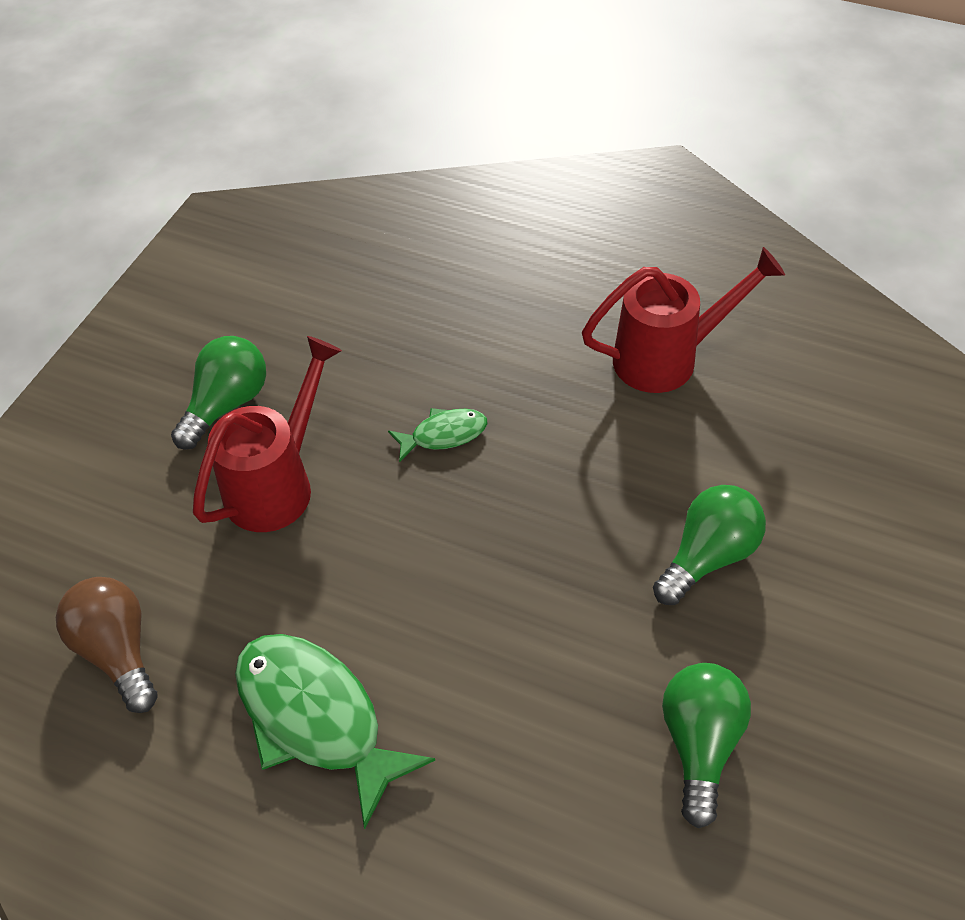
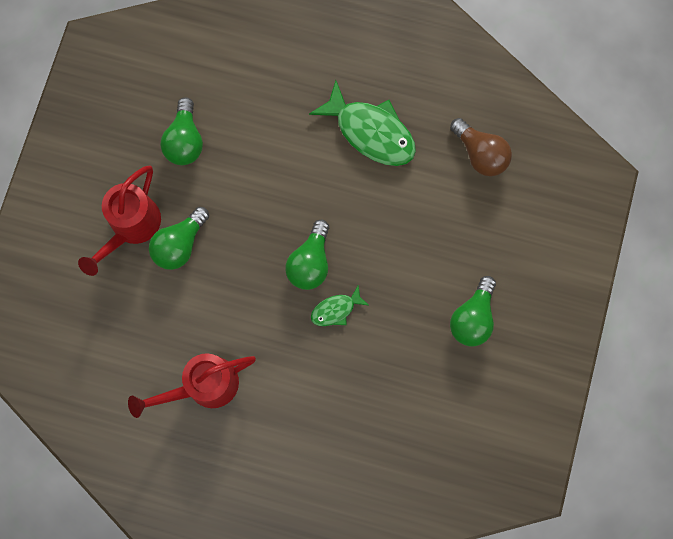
camera: 170 degrees right, 25 degrees up
red watering can [193,336,342,532] -> red watering can moved to [78,165,161,276]
none -> green light bulb [285,220,329,290]

